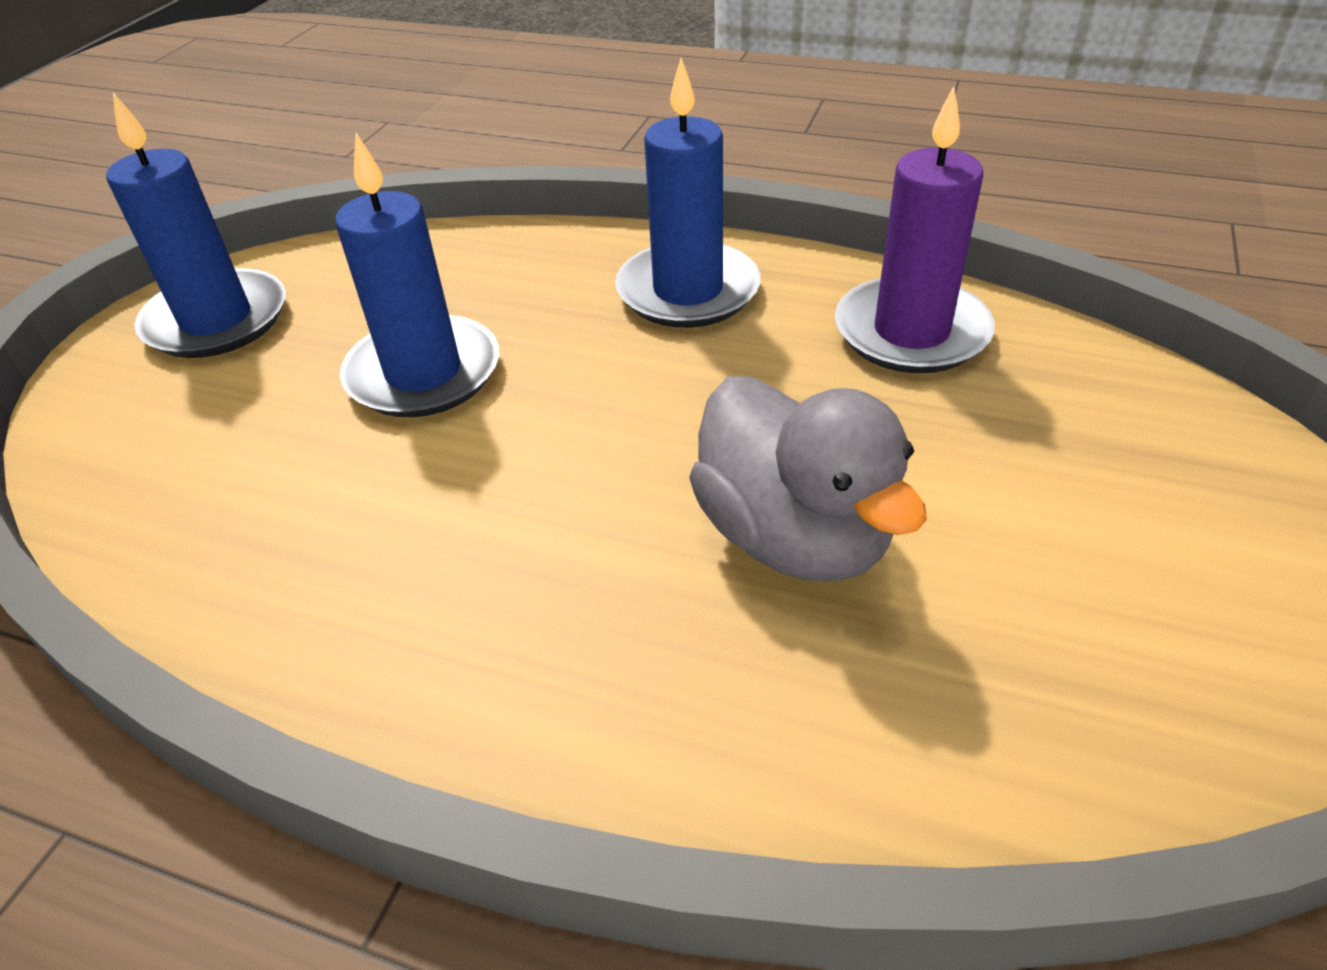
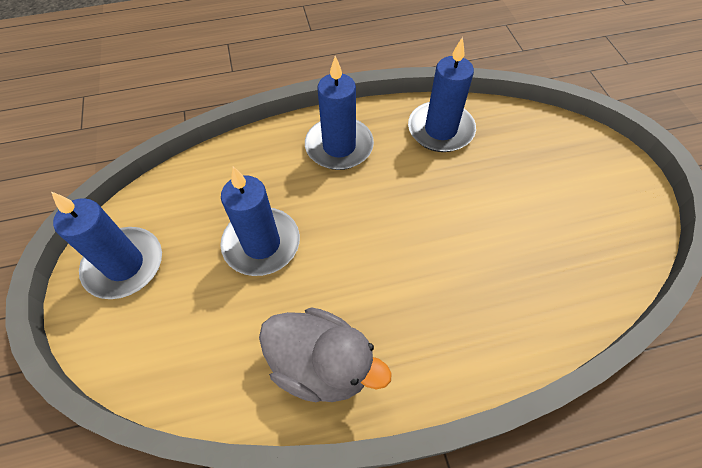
camera: 35 degrees left, 15 degrees up
grey duck [689,376,927,581] -> grey duck moved to [259,307,392,402]
purple candle [835,86,995,373] -> blue candle [408,37,476,152]

